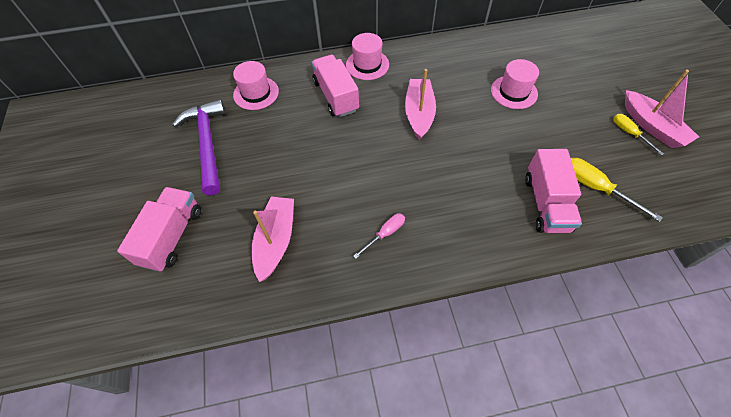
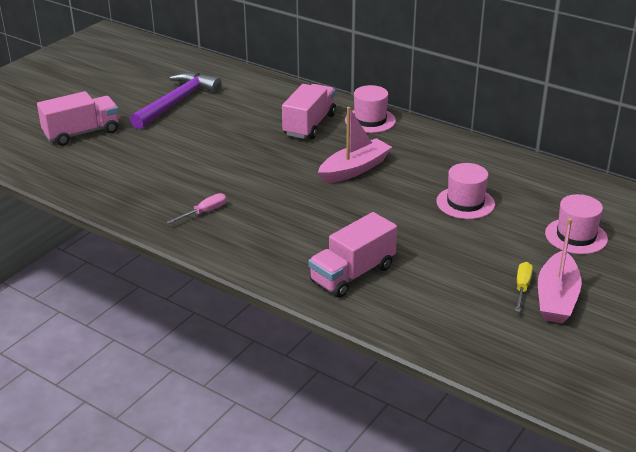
camera: 45 degrees right, 25 degrees down
pink hat [233,61,279,110] -> pink hat moved to [545,194,608,254]
pink boat [252,197,294,282] -> none
pink screwdriver [353,213,405,259] -> pink screwdriver turned 45 degrees counterclockwise [167,193,227,224]
yellow screwdriver [571,158,663,222] -> none

